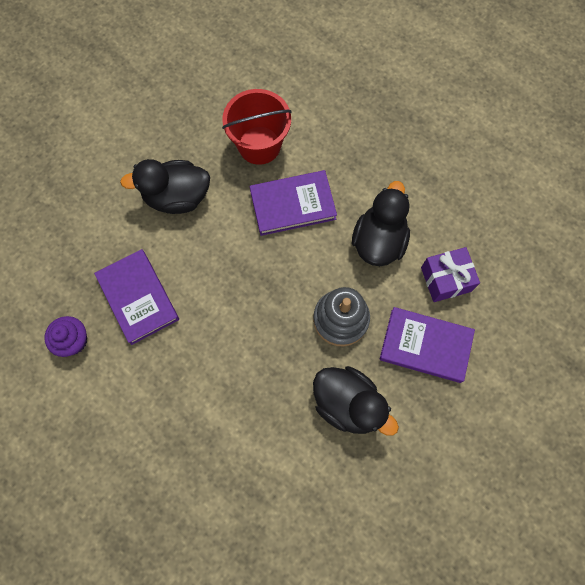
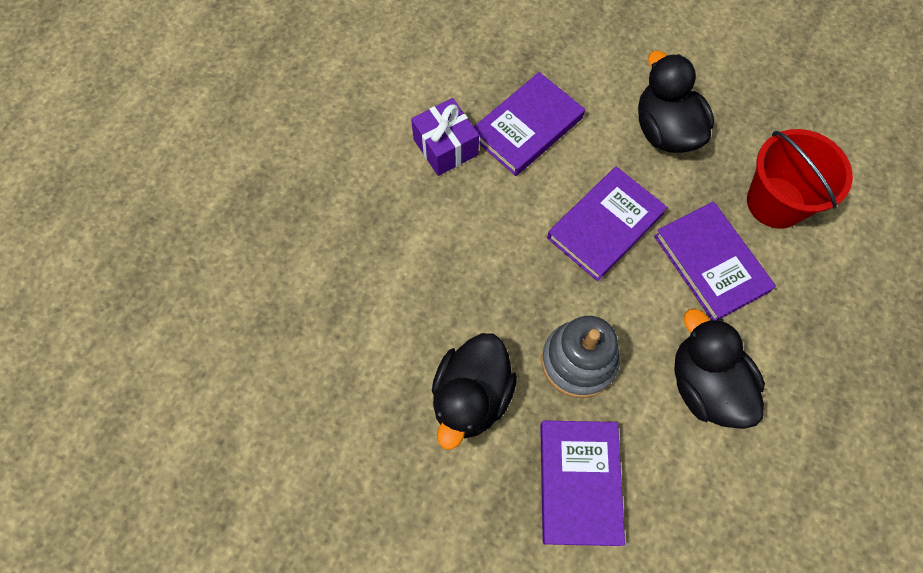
camera: 75 degrees right, 5 degrees down
purple cupcake [44,316,87,357] -> none
black duck [352,181,410,266] -> black duck turned 120 degrees counterclockwise [674,309,765,429]
purple gift [421,247,480,302] -> purple gift moved to [411,98,479,176]
none -> purple book [547,167,667,281]

